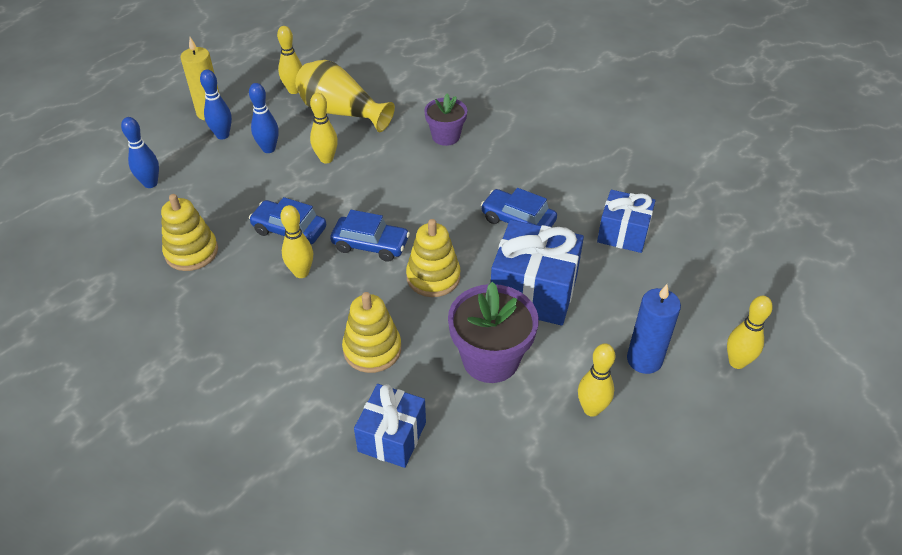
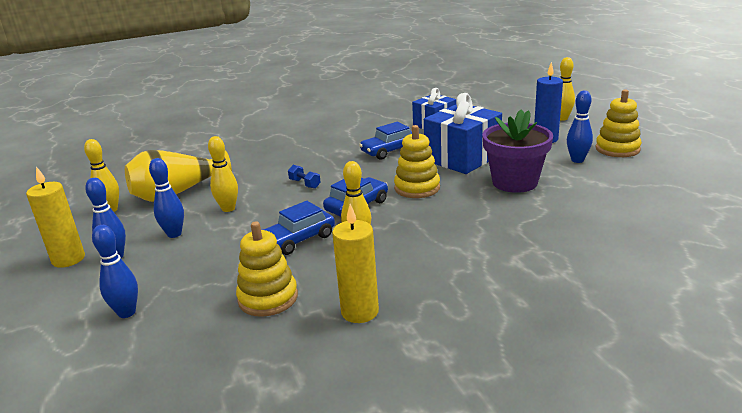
camera: 60 degrees left, 20 degrees down
yellow stacking toy [342,292,401,373] -> yellow stacking toy moved to [596,89,642,157]
blue gift [354,384,426,468] -> none
purple flower pot [424,94,467,146] -> none
yellow bowling pin [578,343,616,417] -> blue bowling pin [567,90,593,163]
none -> blue dumbbell [288,165,321,189]
none -> yellow candle [332,204,379,323]

